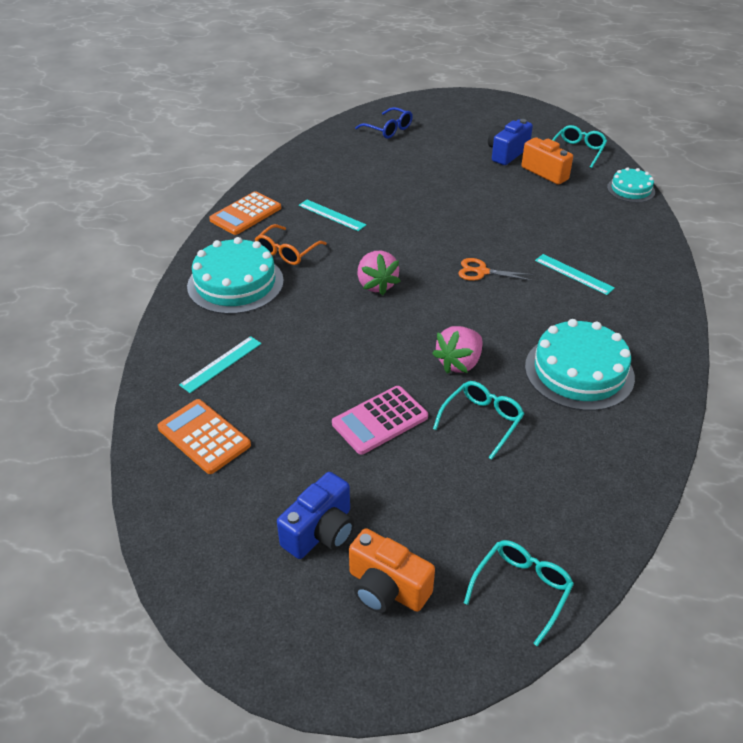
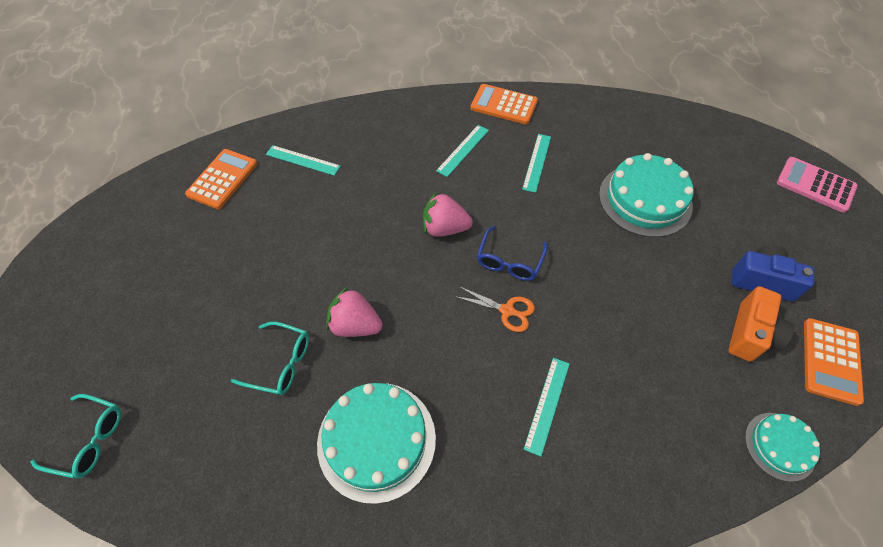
camera: 70 degrees right, 15 degrees up
turquoise cake [187,237,284,314] -> turquoise cake moved to [599,153,694,237]
orange glasses [255,224,327,265] -> turquoise ruler [436,125,489,177]
blue camera [277,472,354,559] -> none
pink calculator [332,386,428,455] -> pink calculator moved to [777,157,858,213]
orange camera [349,528,435,613] -> none
blue glasses [355,107,413,139] -> blue glasses moved to [477,226,548,281]
pink strawberry [357,251,401,295] -> pink strawberry turned 45 degrees clockwise [423,192,473,237]
orange scissors [458,258,533,281] -> orange scissors turned 120 degrees clockwise [454,286,535,332]
turquoise glasses [553,125,607,168] -> orange calculator [804,318,864,406]

